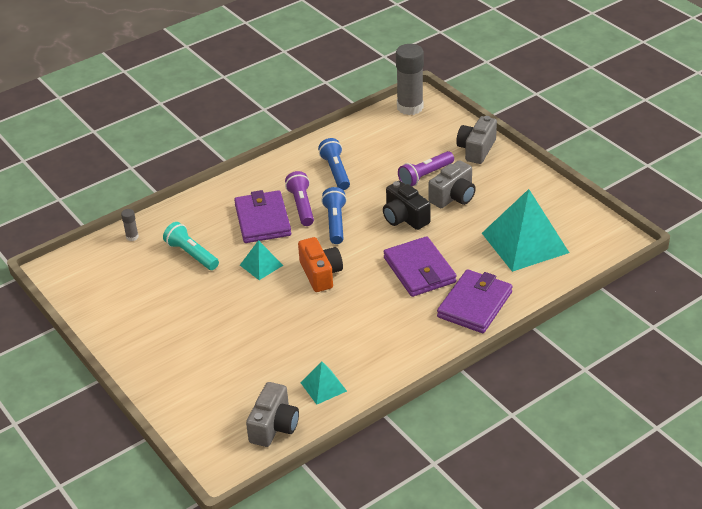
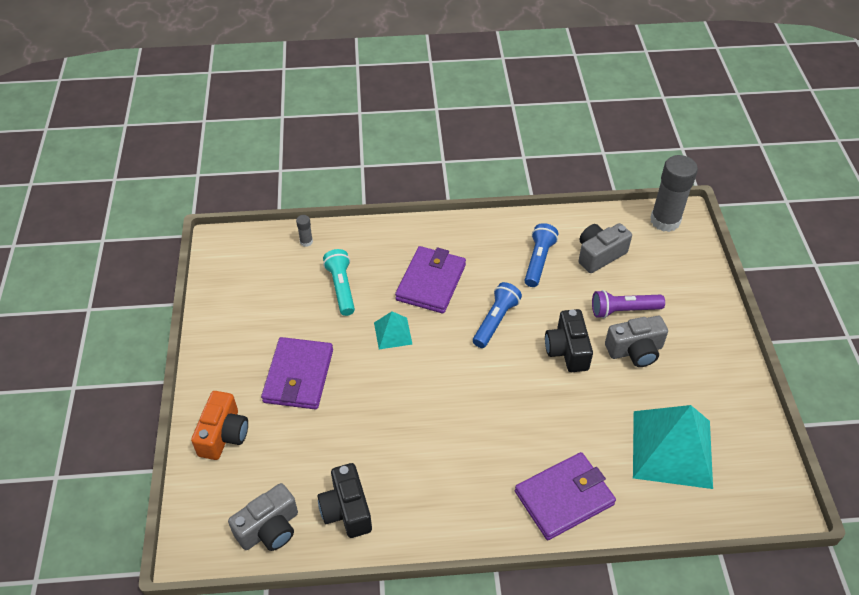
camera: 30 degrees right, 10 degrees up
purple flashlight [285,171,314,226] -> none
orange camera [298,237,343,292] -> orange camera moved to [191,391,248,460]
turquoise pyramid [301,361,347,405] -> black camera [318,463,372,538]
purple wallet [383,236,457,297] -> purple wallet moved to [261,337,333,410]
grey camera [456,116,497,164] -> grey camera moved to [579,223,632,273]

